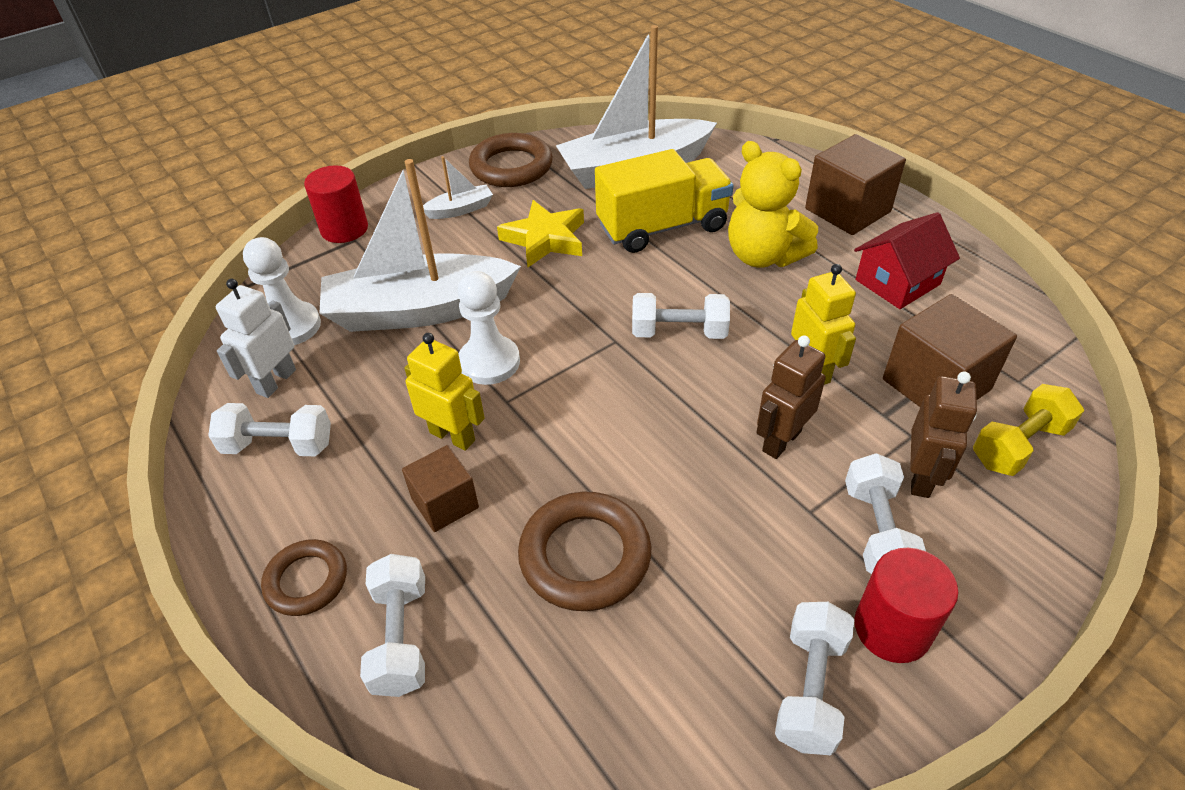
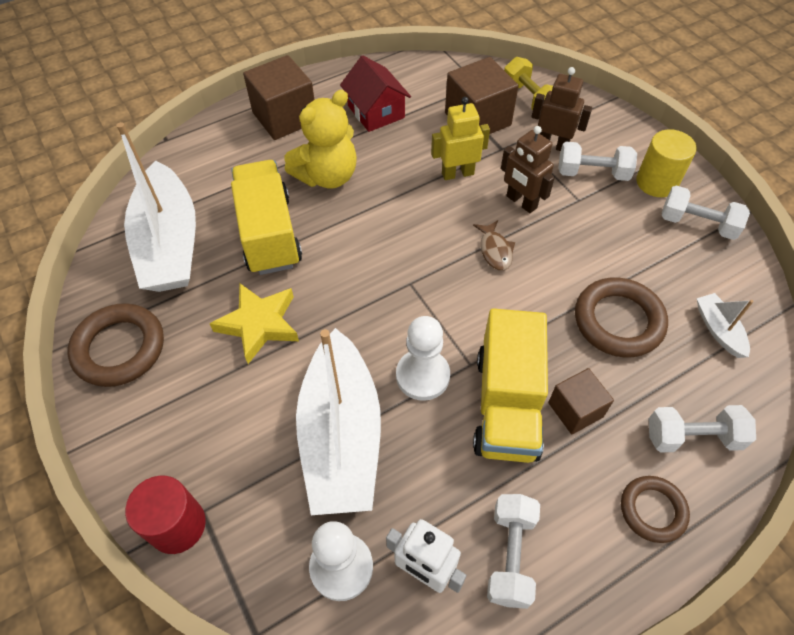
camera: 85 degrees left, 10 degrees up
yellow robot [404,333,485,451] -> yellow truck [473,308,548,463]
white boat [423,156,493,219] -> white boat moved to [697,293,753,358]
white dumbbell [632,293,730,339] -> none
red cylinder [854,548,958,663] -> yellow cylinder [636,129,697,197]
none -> brown fish [473,220,515,271]

